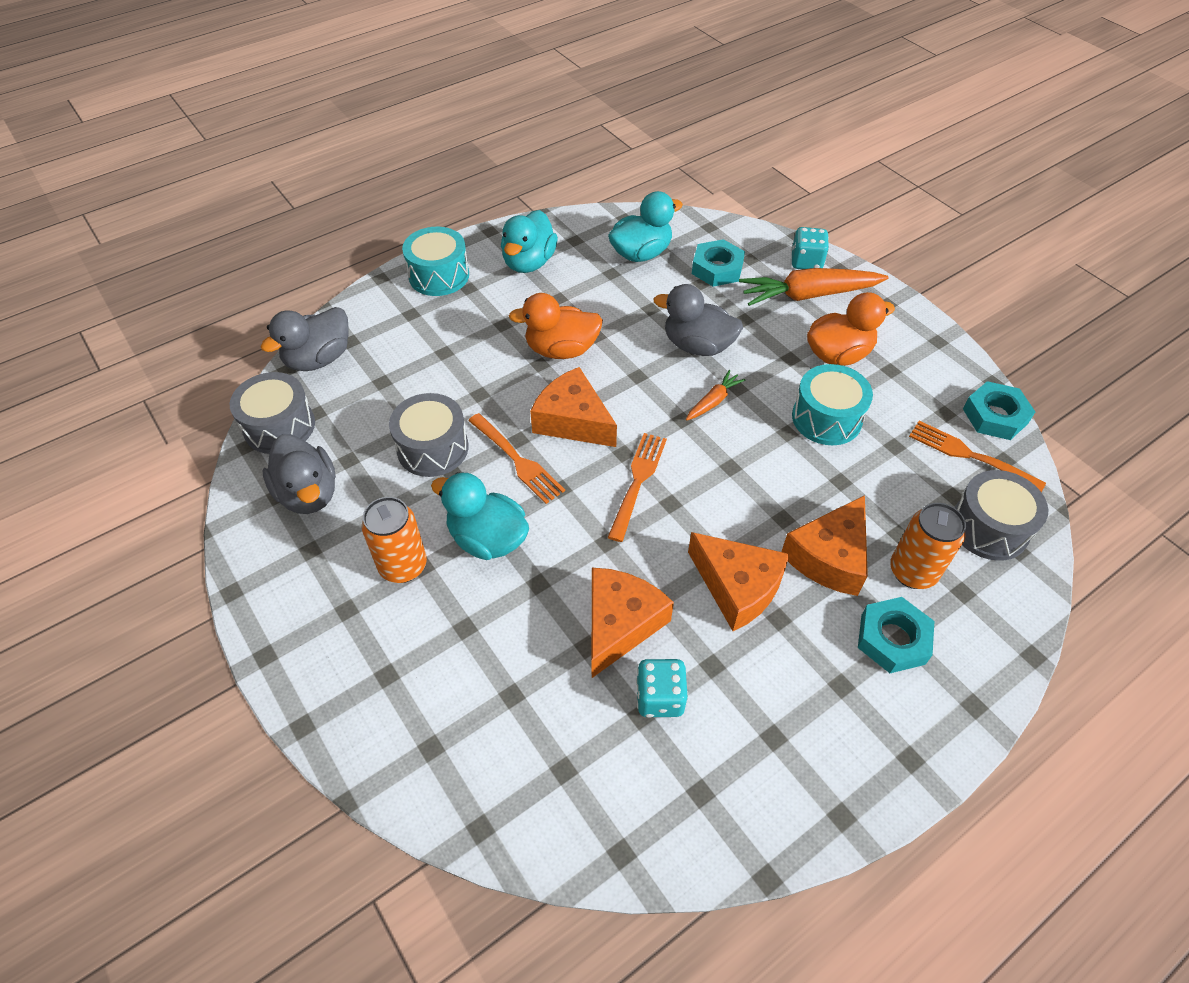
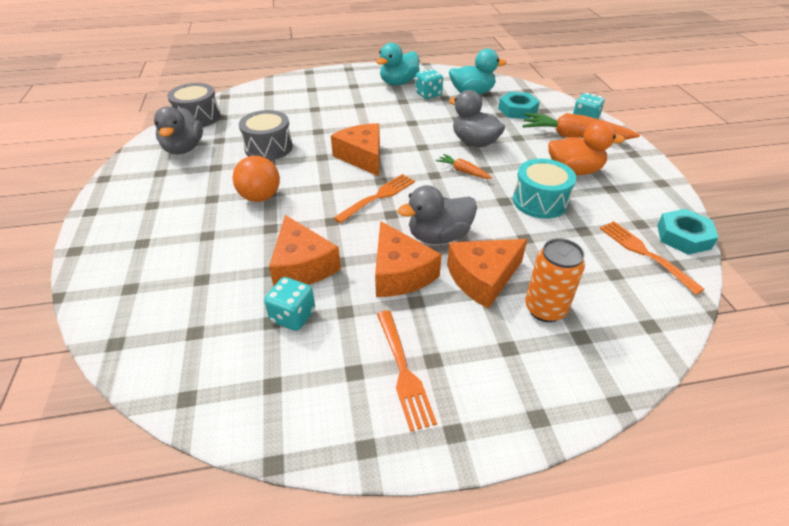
camera: 25 degrees right, 10 degrees down
grey duck [261,307,349,371] -> grey duck moved to [398,185,477,244]
orange can [362,497,427,583] -> none
turquoise drum [402,227,469,296] -> none
turquoise duck [431,472,529,560] -> orange ball [232,156,280,202]
orange fork [468,413,565,504] -> orange fork moved to [377,310,437,432]
orange duck [509,293,603,359] -> none
orange cheese [592,568,674,678] -> orange cheese turned 105 degrees clockwise [269,215,341,286]
orange carrot [686,370,746,421] -> orange carrot turned 120 degrees counterclockwise [436,154,492,179]
turquoise nut [858,597,935,673] -> none
grey drum [954,470,1048,561] -> none
none -> turquoise dice [415,69,443,99]

